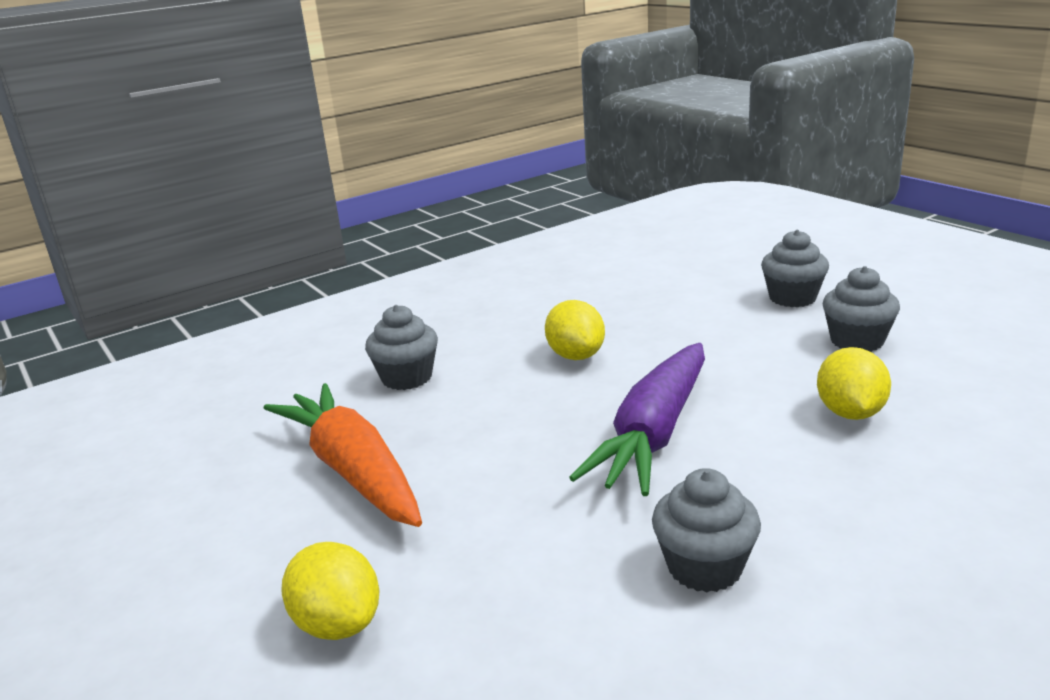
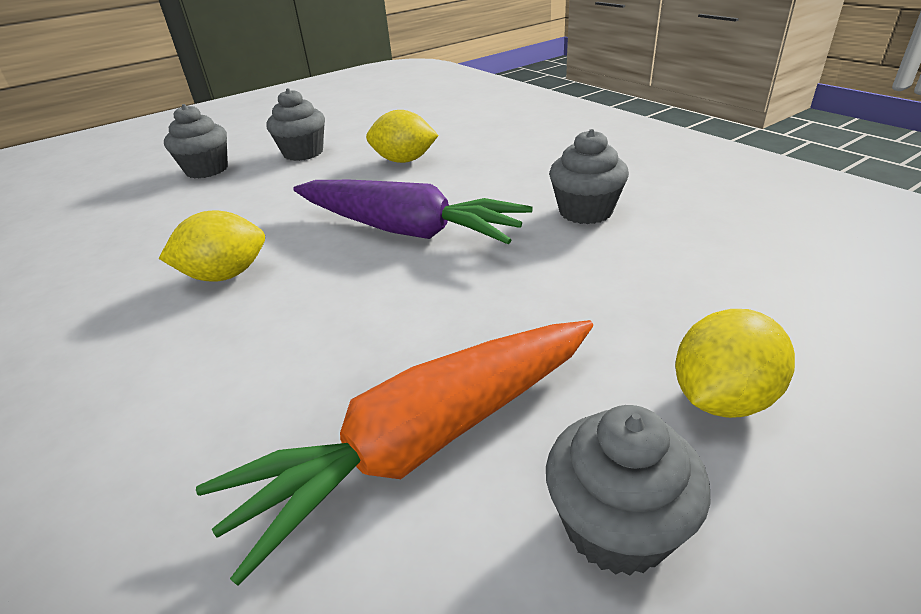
camera: 90 degrees left, 10 degrees up
grey cupcake [365,305,438,390] -> grey cupcake moved to [546,405,710,576]

